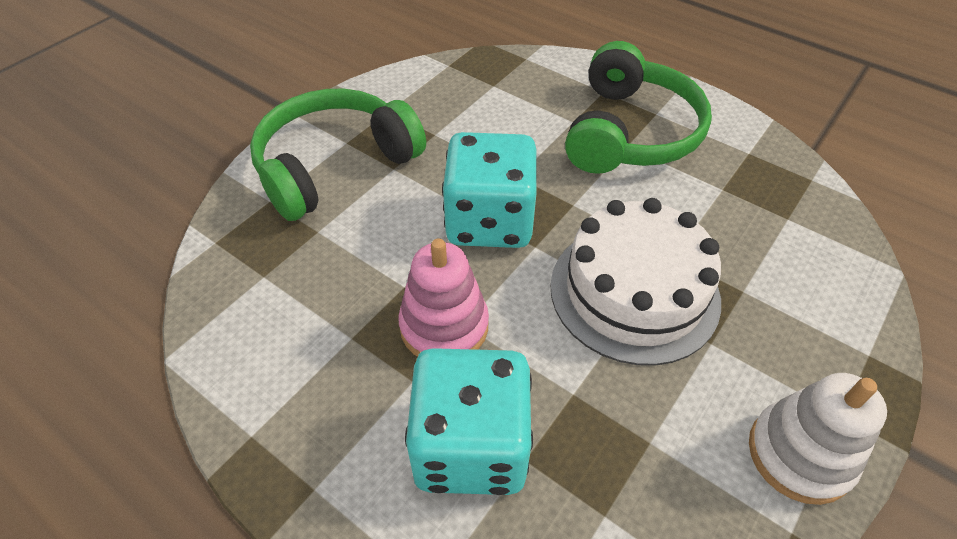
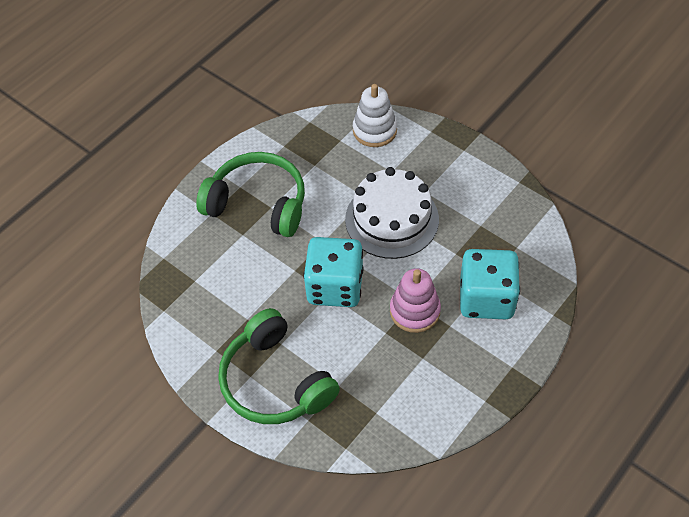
camera: 85 degrees left, 5 degrees up
white stacking toy [749,373,887,505] -> white stacking toy moved to [353,84,397,147]

